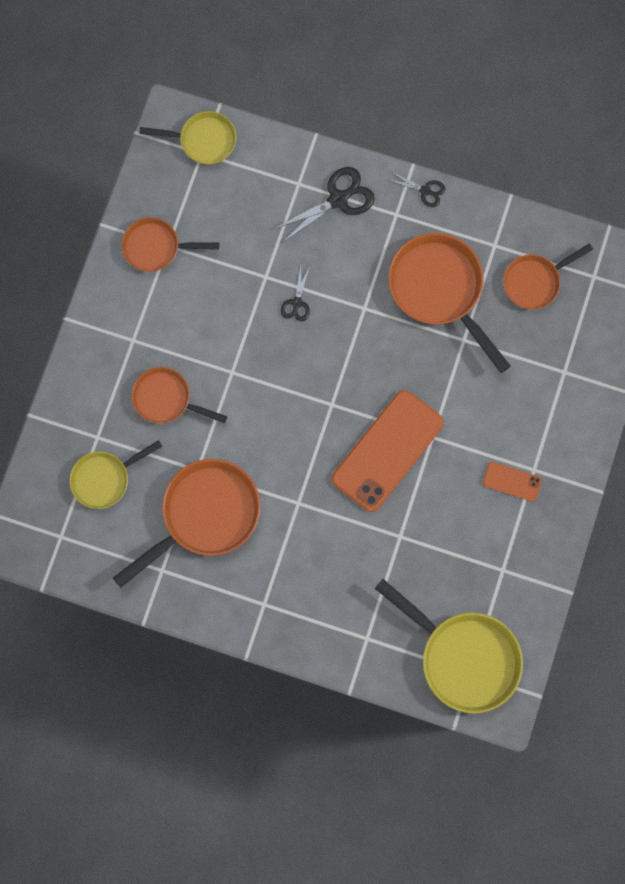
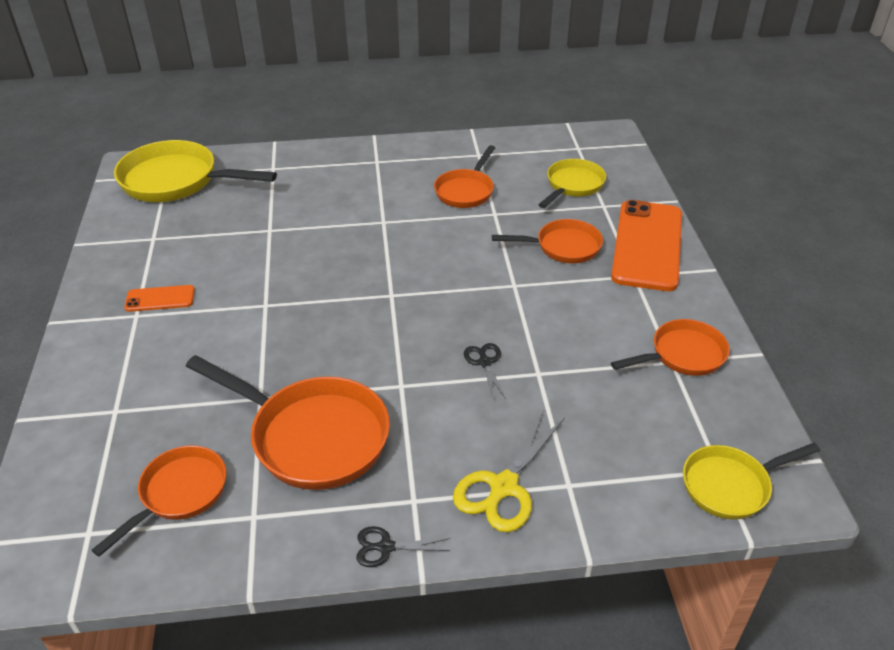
camera: 155 degrees right, 35 degrees down
orange pan [113,459,261,588] -> orange pan [434,145,495,208], size x0.60
black scissors [274,167,375,243] -> yellow scissors [453,410,565,532]
orange phone [332,390,444,512] -> orange phone moved to [611,200,682,291]

